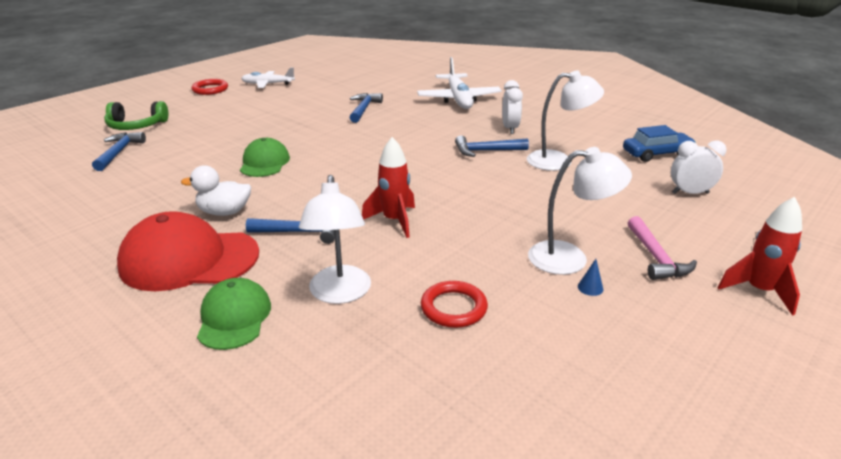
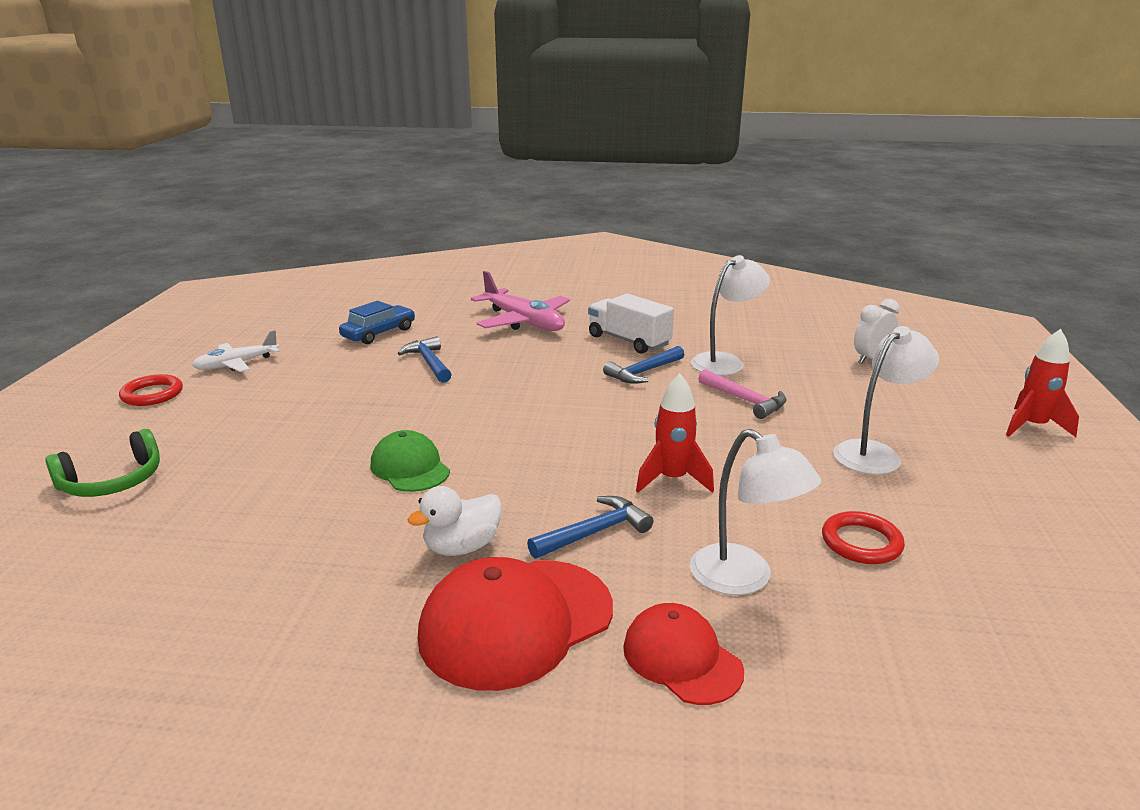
camera: 35 degrees left, 5 degrees down
blue hammer [92,132,146,171] -> none
green cap [197,278,271,350] -> red cap [623,603,744,705]
white plane [417,57,502,109] -> pink plane [471,271,570,331]
white clock [502,80,523,134] -> white truck [588,294,674,354]
blue cone [578,259,603,296] -> none
blue car [623,125,696,162] -> blue car moved to [339,301,415,344]
pink hammer [628,216,697,280] -> pink hammer moved to [698,369,787,419]

